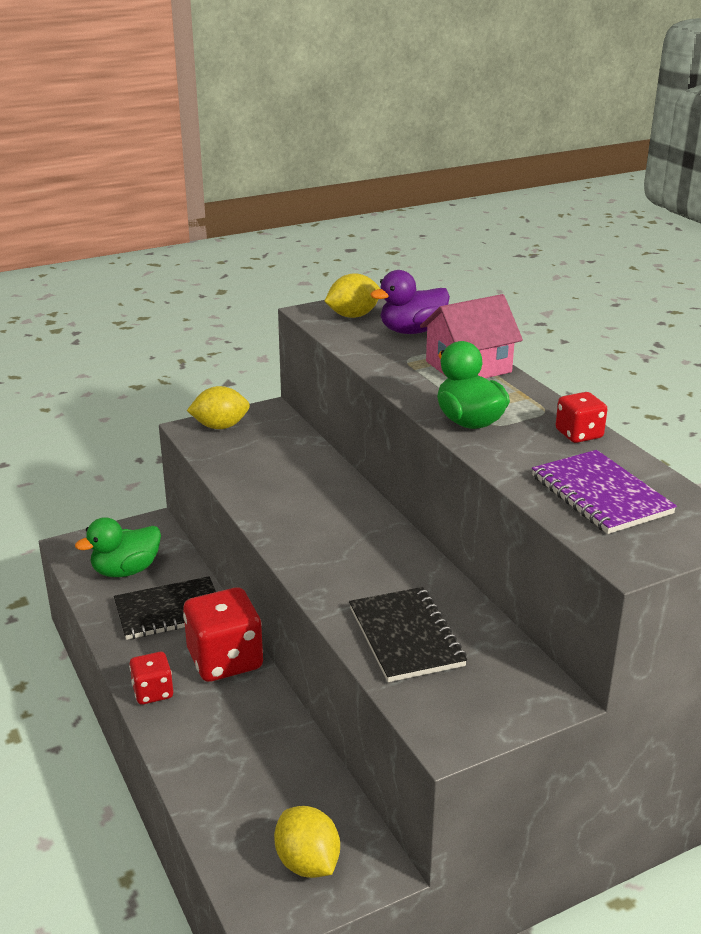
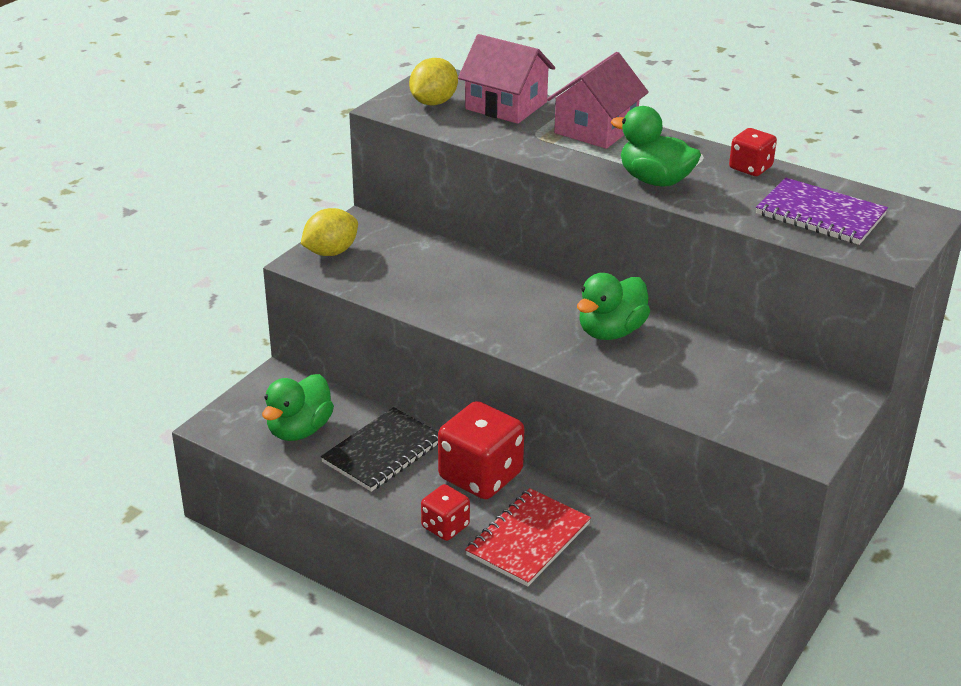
camera: 30 degrees left, 5 degrees up
yellow lemon [274,806,340,878] -> none
black notebook [349,587,467,682] -> none
purple duck [370,270,450,334] -> pink house [458,34,555,124]
none -> red notebook [465,488,591,587]
none -> green duck [577,273,650,340]

